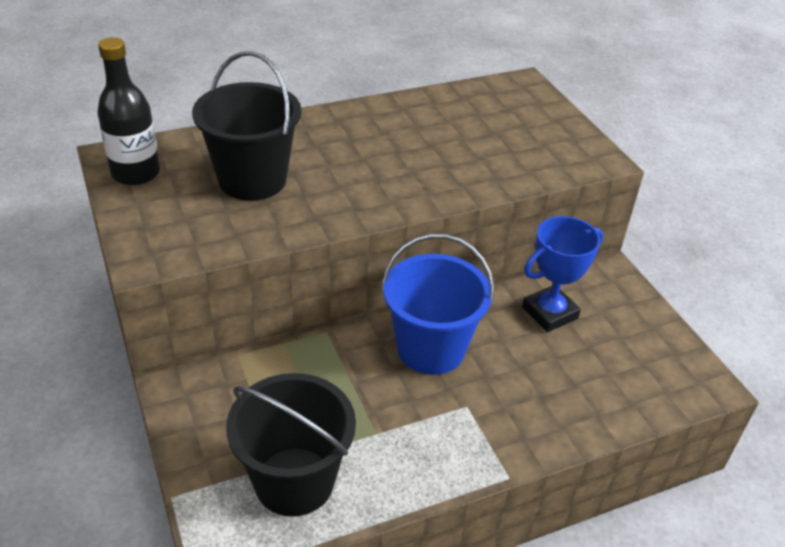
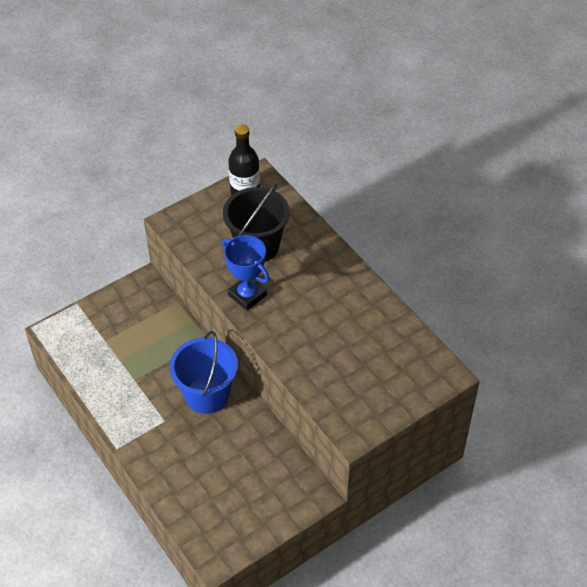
camera: 80 degrees right, 10 degrees up
black bucket [226,373,356,517] -> none
blue trophy [522,216,603,332] -> blue trophy moved to [222,235,269,311]

